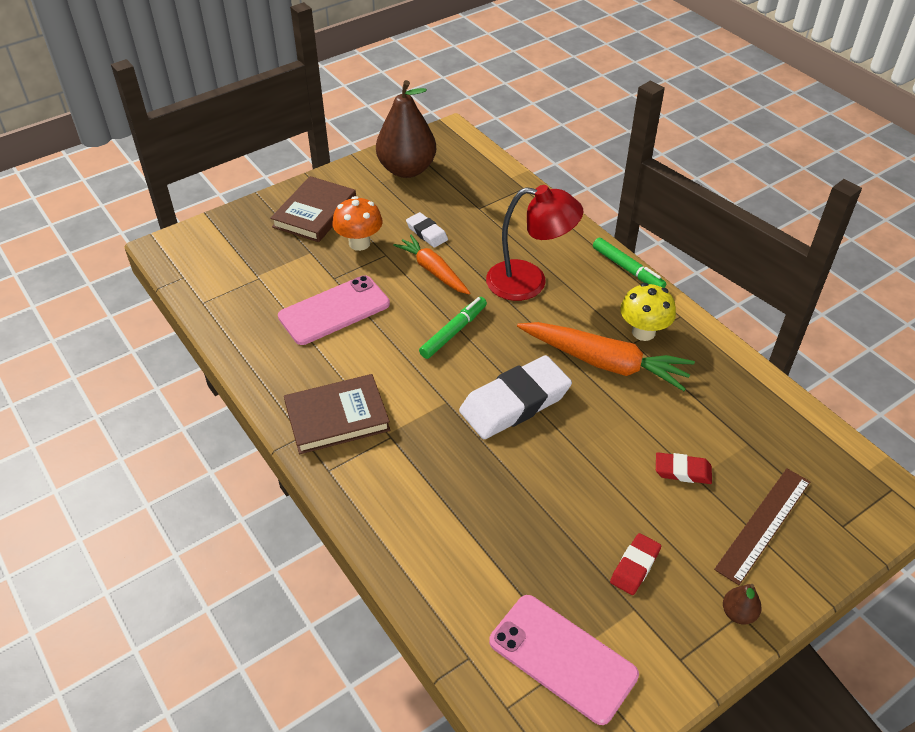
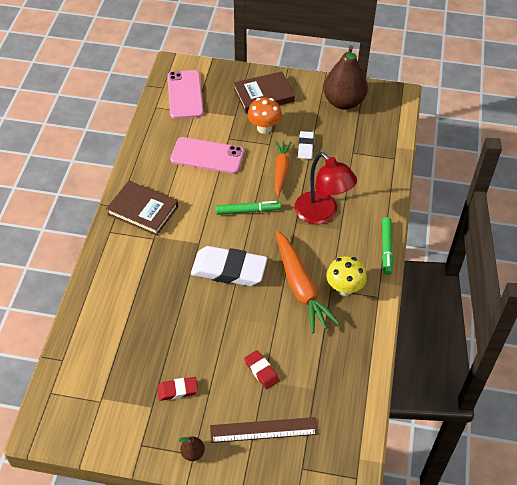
camera: 45 degrees right, 5 degrees up
pink phone [489,595,639,725] -> pink phone moved to [167,70,203,119]

